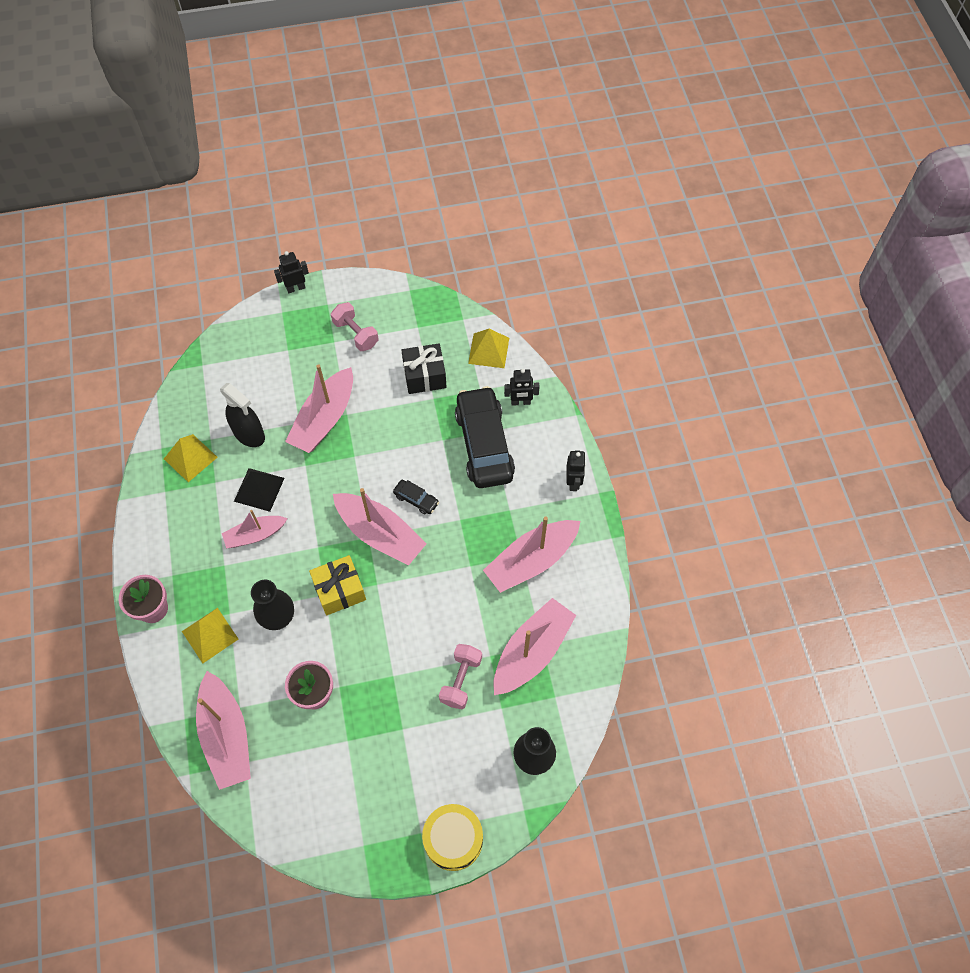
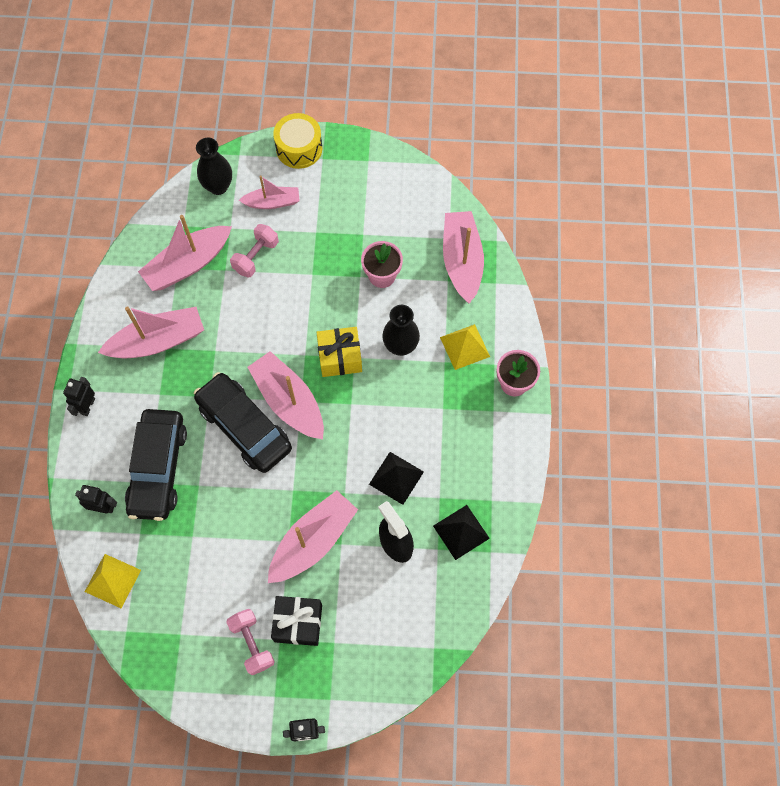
camera: 165 degrees left, 5 degrees up
yellow pyramid [164,434,218,482] -> black pyramid [433,505,490,560]
pink boat [222,510,288,548] -> pink boat moved to [239,175,300,209]
black car [393,480,439,514] -> black car [194,372,292,473], size x2.35
black gift [401,343,447,394] -> black gift moved to [271,596,322,646]

